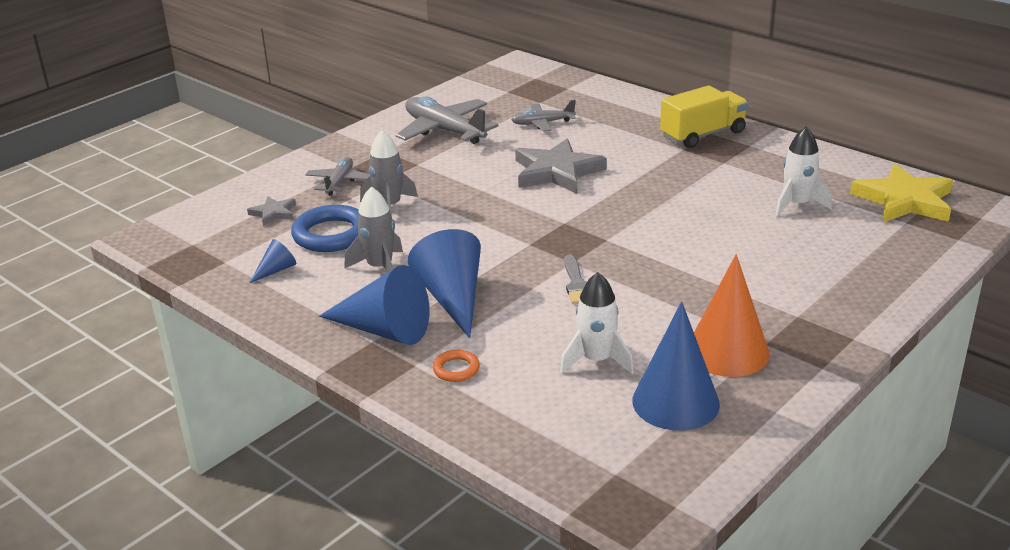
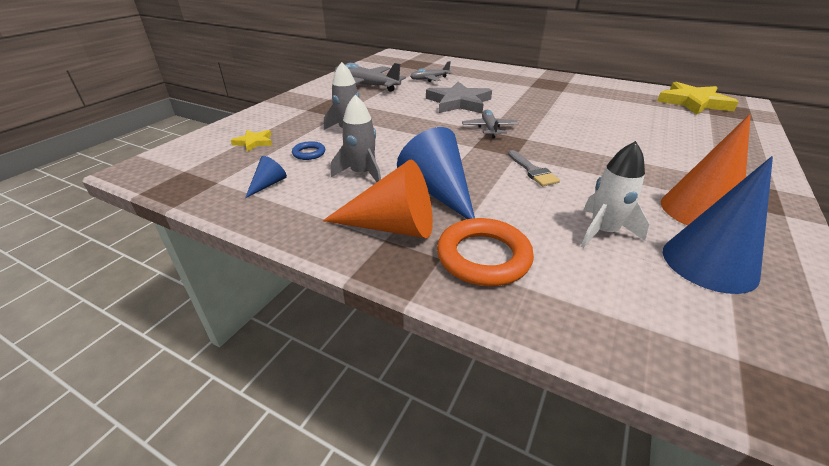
camera: 15 degrees left, 5 degrees up
grey star [247,196,296,226] -> yellow star [231,130,273,152]
blue ring [291,205,359,252] -> blue ring [292,141,325,160], size x0.50
grey plane [305,157,370,196] -> grey plane moved to [462,110,519,138]
blue cone [319,265,430,345] -> orange cone [323,160,433,238]
orange ring [433,350,480,382] -> orange ring [437,218,534,286], size x1.99
yellow truck [660,86,748,148] -> none
white rocket [775,126,832,217] -> none

